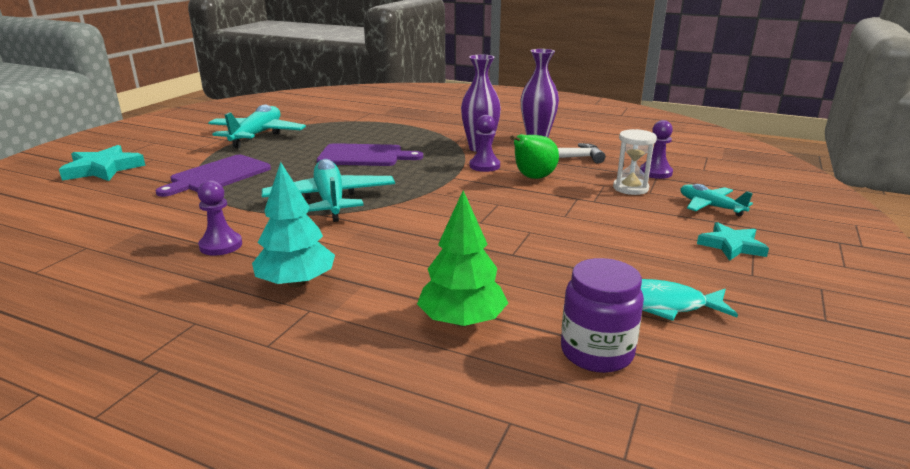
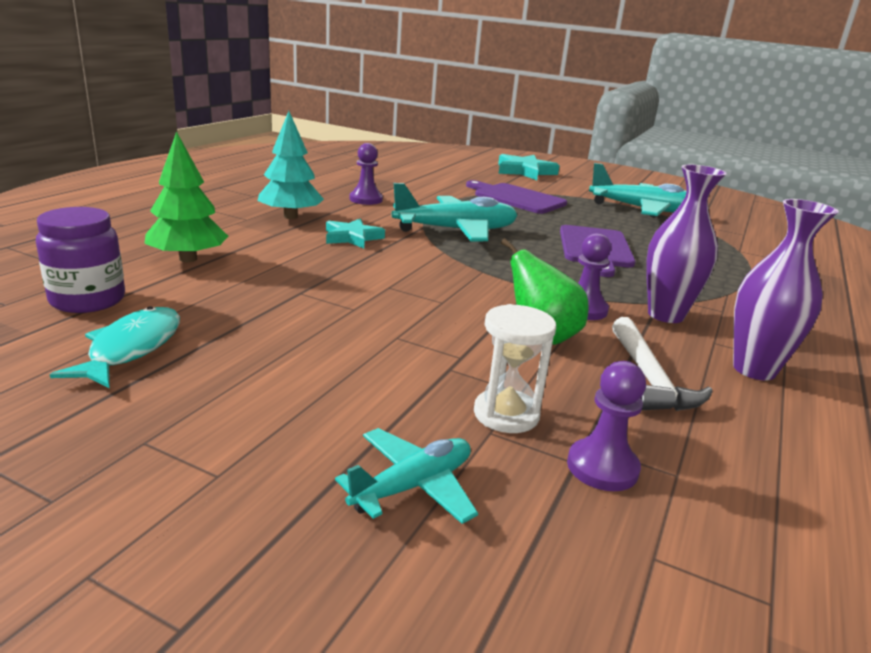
camera: 90 degrees right, 0 degrees up
turquoise star [697,222,769,261] -> turquoise star moved to [326,218,385,249]

